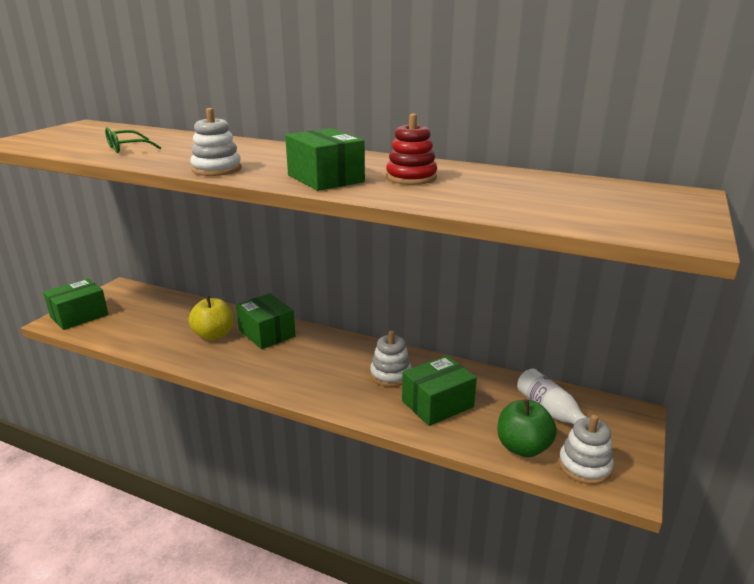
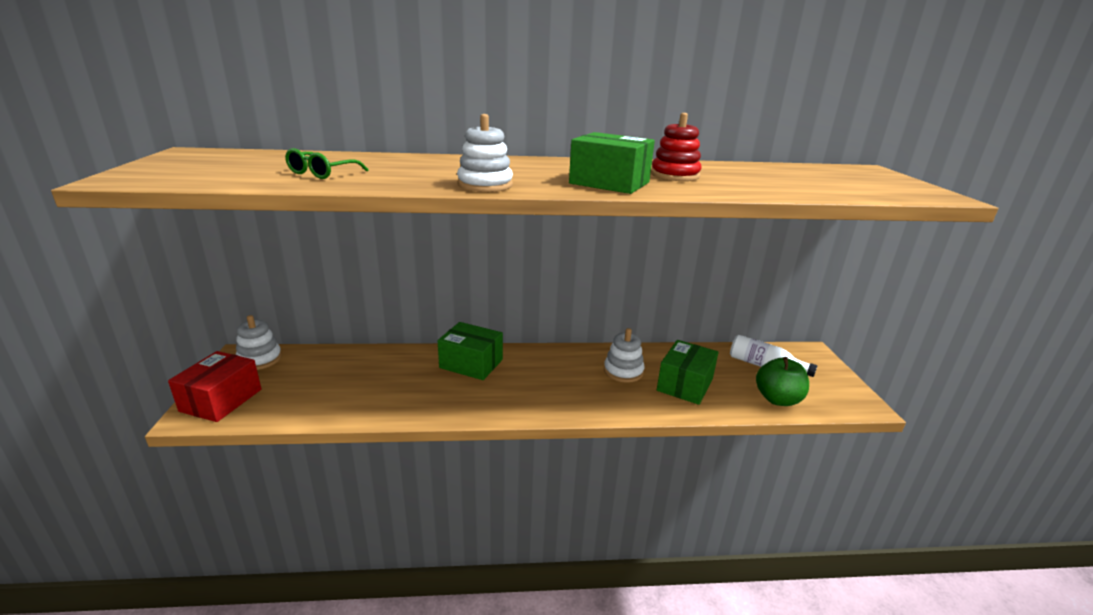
camera: 30 degrees left, 0 degrees up
green box [43,278,108,330] -> red box [168,351,261,422]
yellow apple [188,296,233,340] -> none
white stacking toy [559,415,614,484] -> white stacking toy moved to [236,315,282,370]

